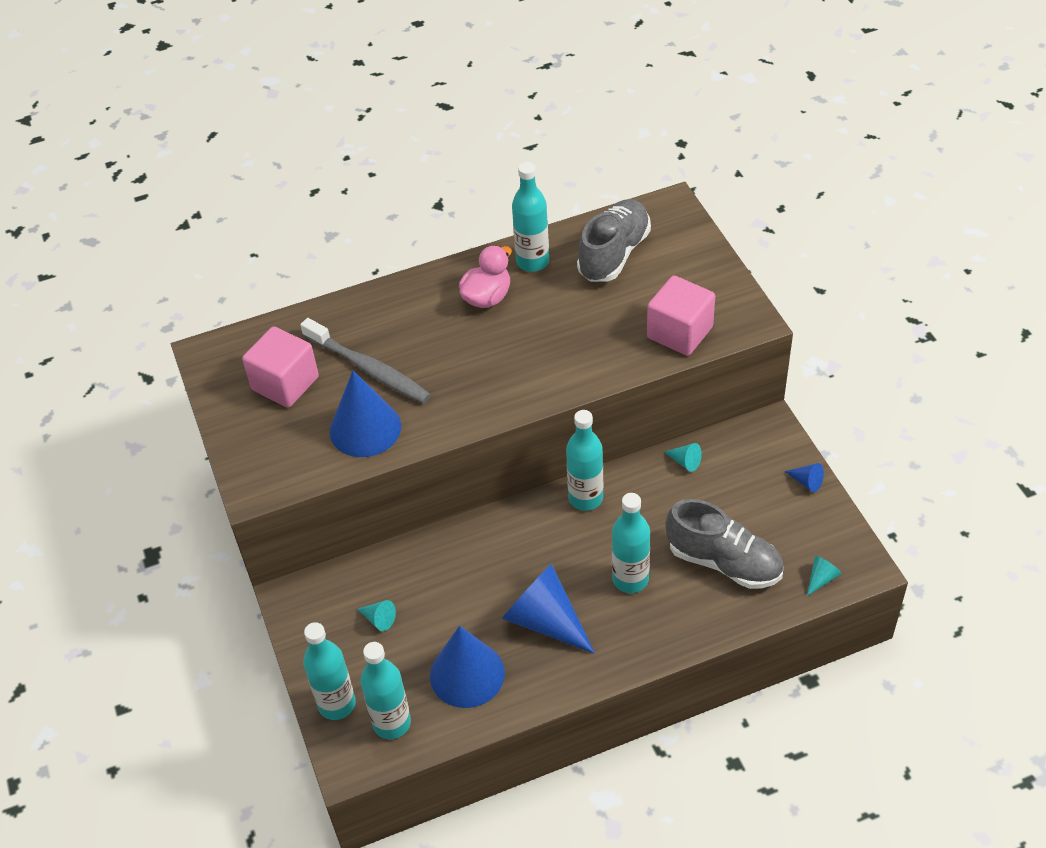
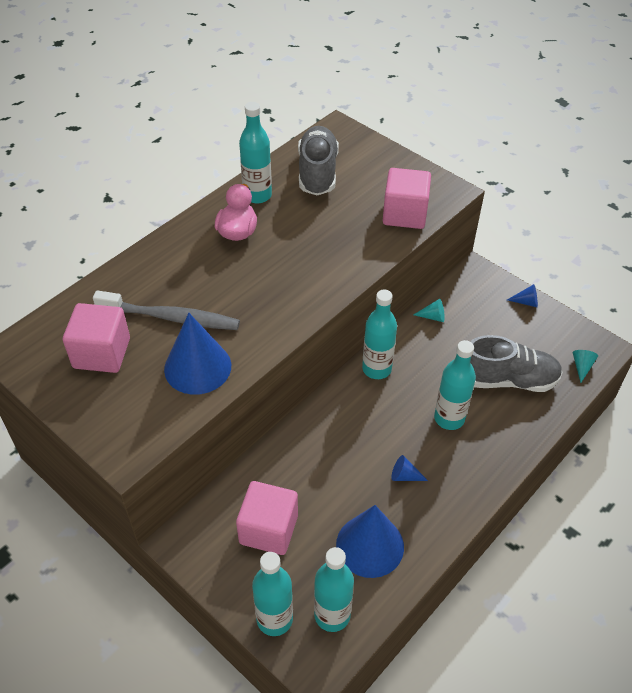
camera: 30 degrees left, 0 degrees up
turquoise cone [358,600,396,631] -> pink cube [236,481,298,555]
blue cone [502,564,595,654] -> blue cone [391,455,428,481], size x0.43

